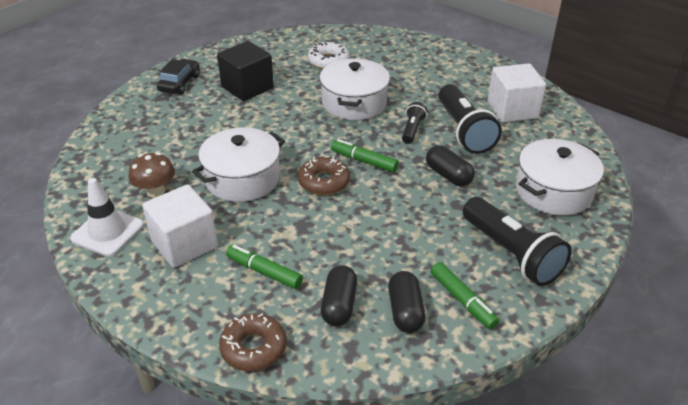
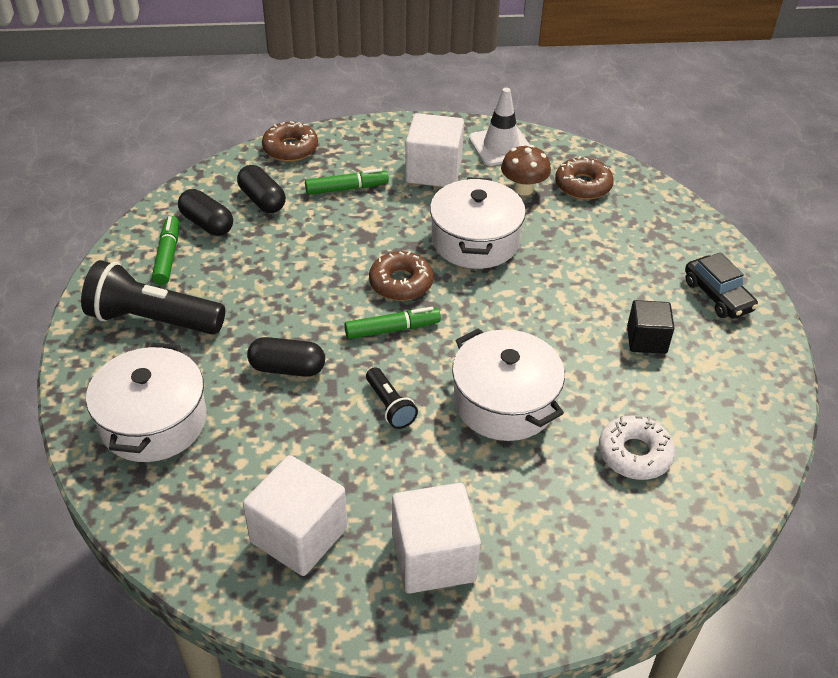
camera: 135 degrees right, 5 degrees up
black cube [217,41,274,101] -> black cube [627,300,674,354], size x0.63
green marker [431,262,499,329] -> green marker turned 75 degrees clockwise [152,216,179,285]
black flashlight [438,84,502,154] -> none
none -> white cube [392,483,481,594]
none -> brown donut [555,156,614,200]

